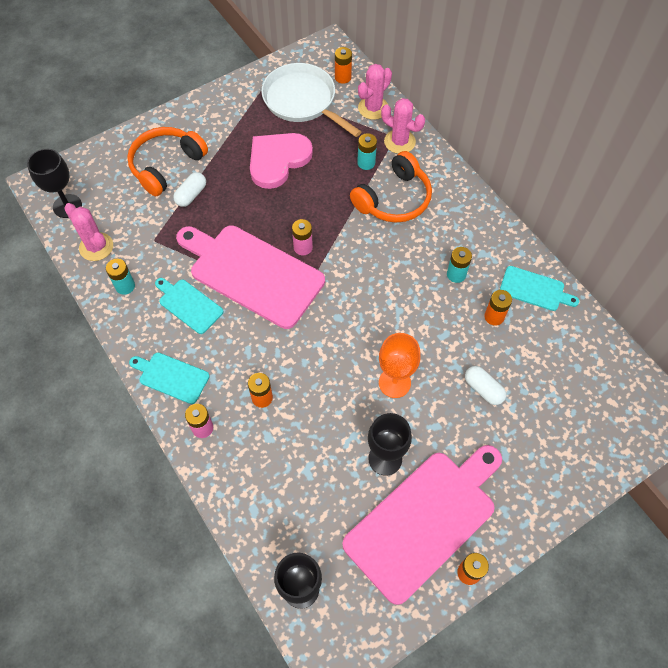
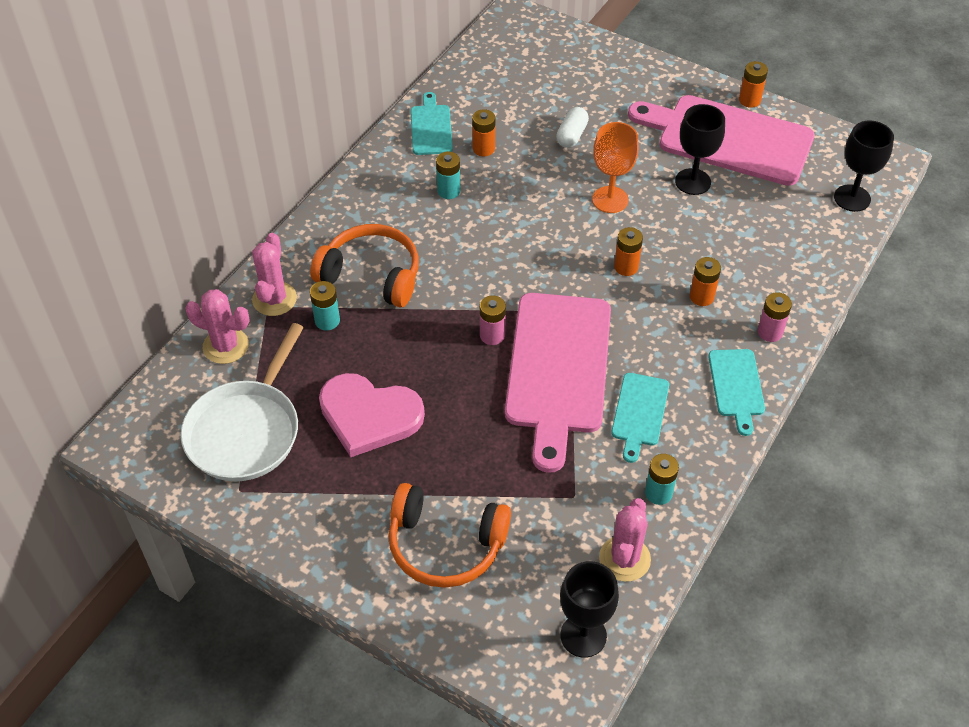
camera: 115 degrees left, 10 degrees down
white capsule [173,172,206,207] -> none
orange battery [335,47,352,84] -> orange battery moved to [614,227,643,276]

